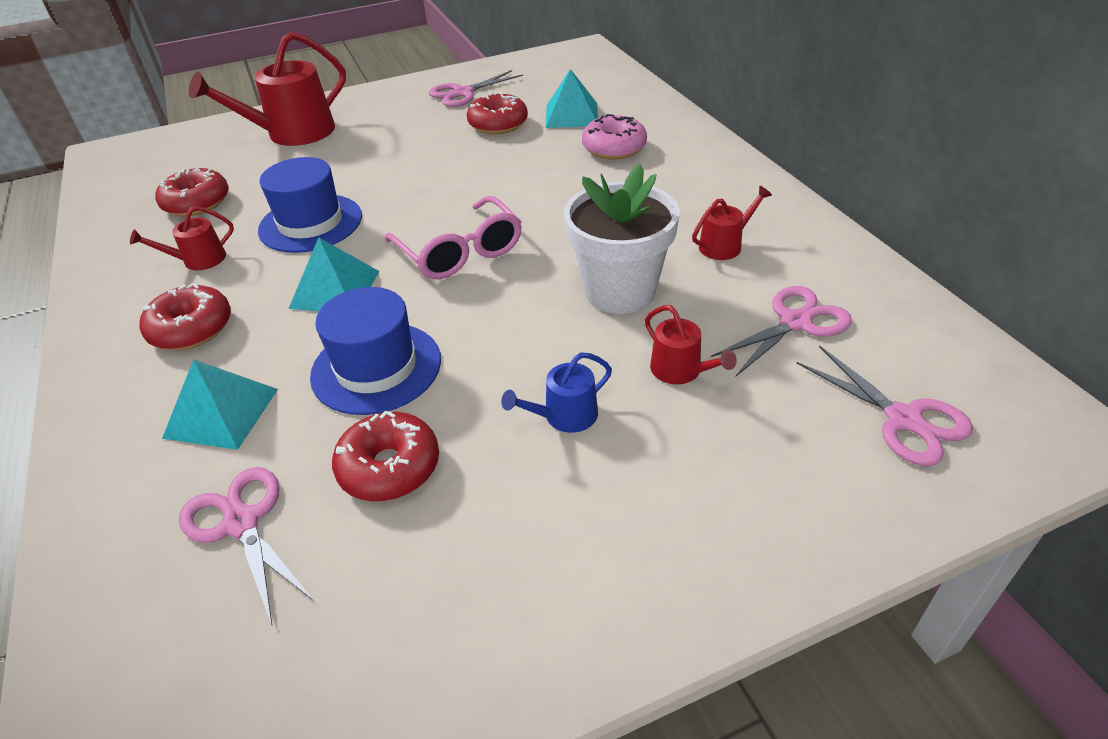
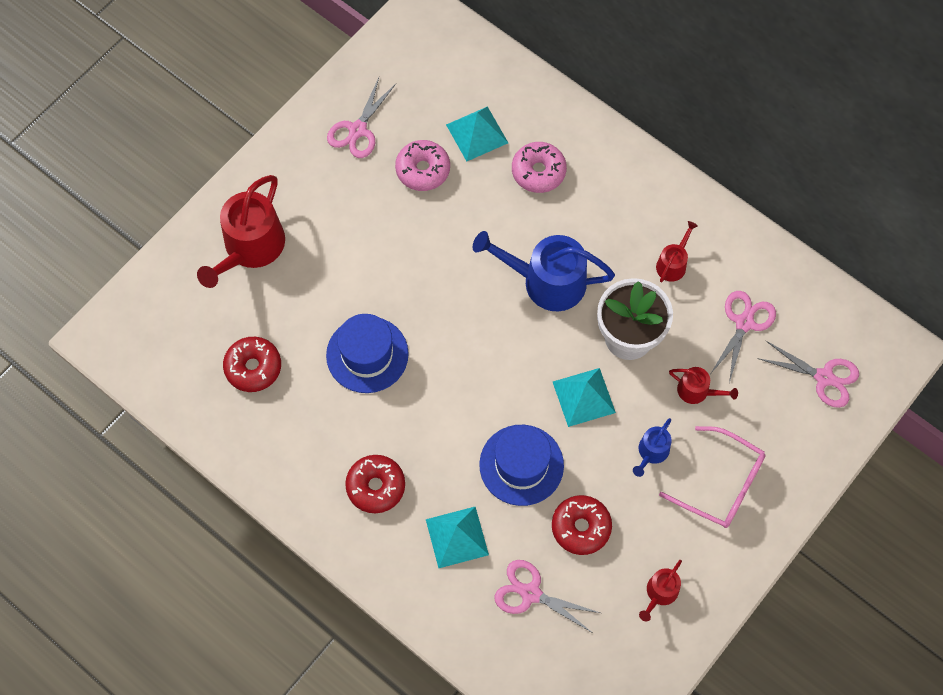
camera: 30 degrees left, 25 degrees up
red watering can [130,206,234,270] -> red watering can moved to [639,560,682,621]
turquoise pyramid [289,237,380,311] -> turquoise pyramid moved to [553,368,616,427]
pink glasses [385,196,522,279] -> pink glasses moved to [659,426,766,528]
red donut [467,92,528,134] -> pink donut [395,140,450,191]
none -> blue watering can [473,231,615,311]

